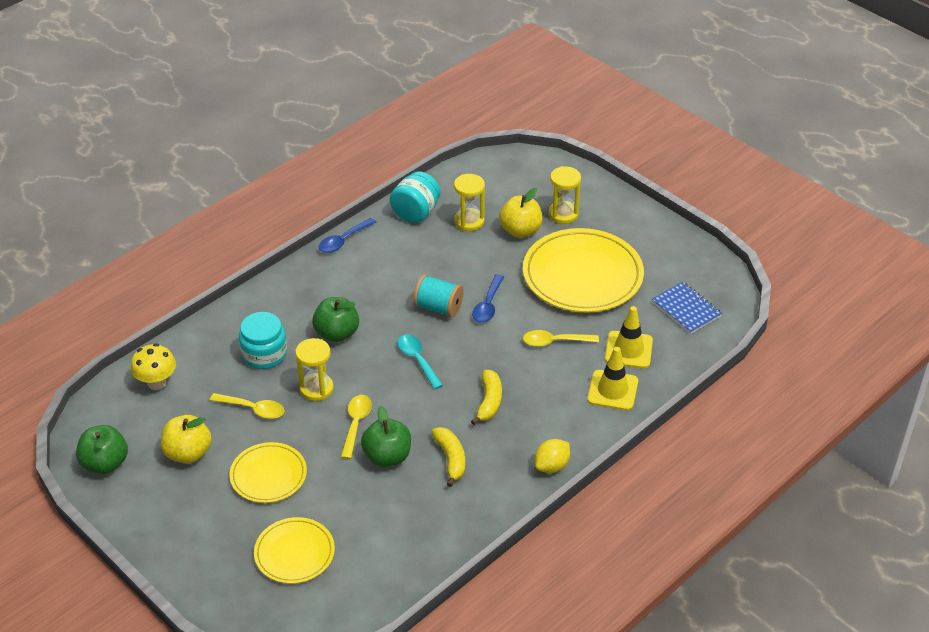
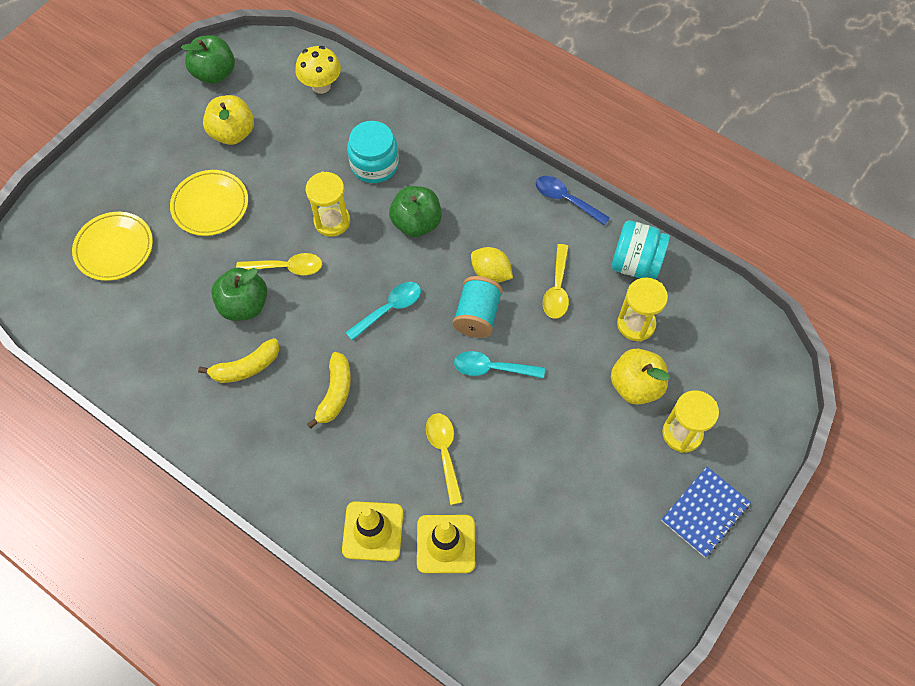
camera: 80 degrees right, 20 degrees up
yellow spoon [210,393,285,419] -> yellow spoon moved to [543,244,569,319]
yellow banana [471,370,502,425] -> yellow banana turned 75 degrees counterclockwise [307,352,351,429]
blue spoon [472,274,504,323] -> turquoise spoon [454,351,545,378]
yellow plate [523,228,644,312] -> none
yellow lemon [535,439,570,473] -> yellow lemon moved to [471,247,513,283]
blue notebook [652,282,722,334] -> blue notebook moved to [661,467,751,557]

